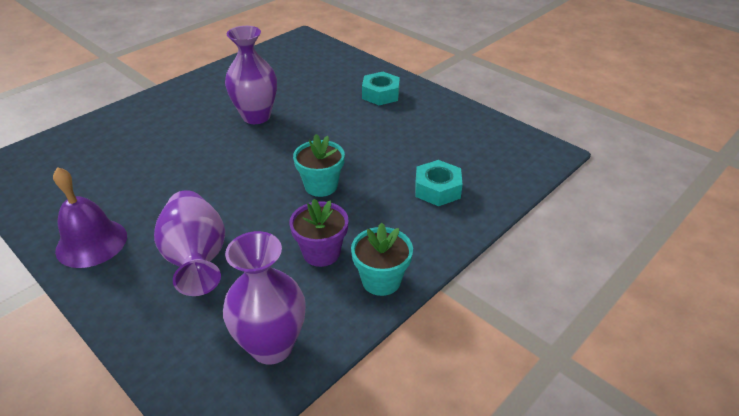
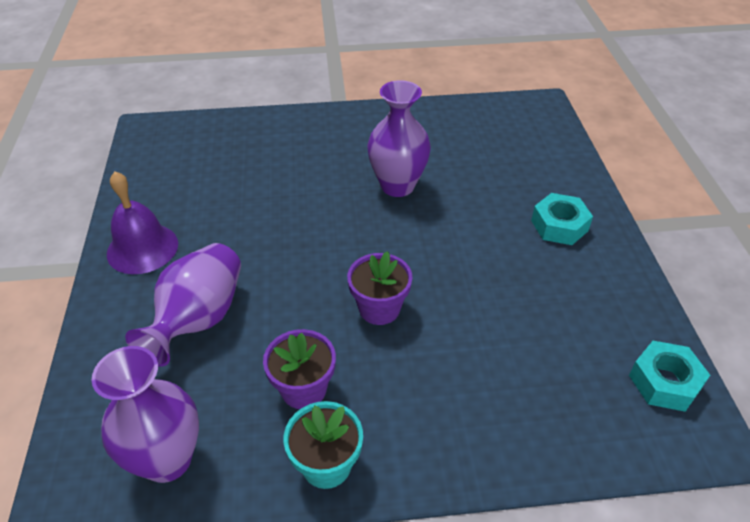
camera: 40 degrees right, 5 degrees up
turquoise flower pot [293,134,345,197] -> purple flower pot [347,251,413,325]
turquoise nut [416,160,463,206] -> turquoise nut moved to [629,341,710,412]

